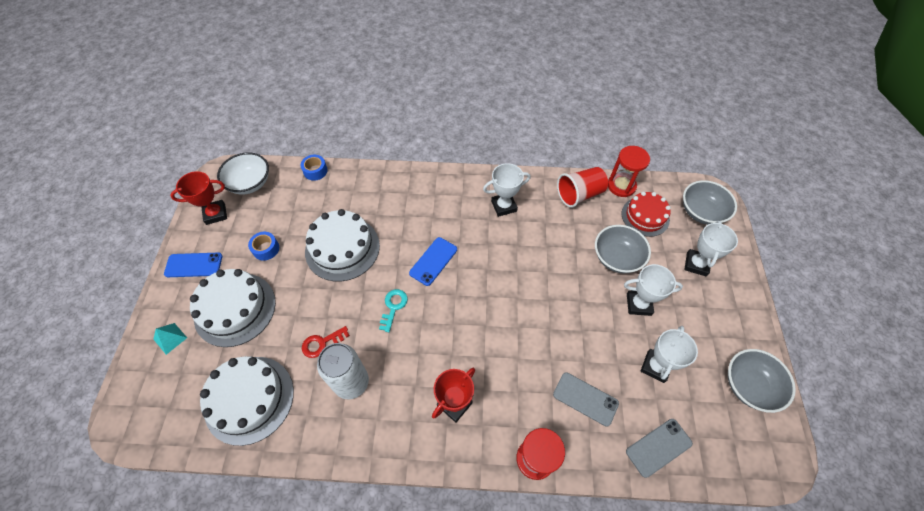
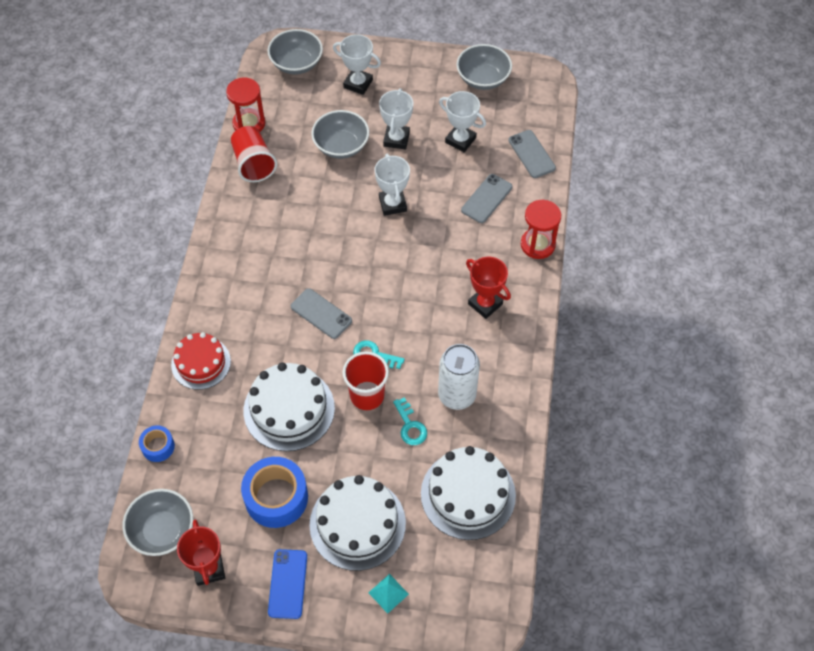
camera: 85 degrees left, 0 degrees up
white bowl [217,152,269,195] -> grey bowl [122,489,193,556]
blue tape [248,232,279,261] -> blue tape [241,457,308,528], size x1.89
red key [302,326,350,358] -> turquoise key [393,397,427,445]
blue phone [409,237,457,286] -> grey phone [291,288,352,339]
white trophy [483,163,531,217] -> white trophy moved to [375,154,410,216]
red cake [621,192,671,237] -> red cake moved to [171,332,231,390]
none -> red cup [342,352,389,410]

